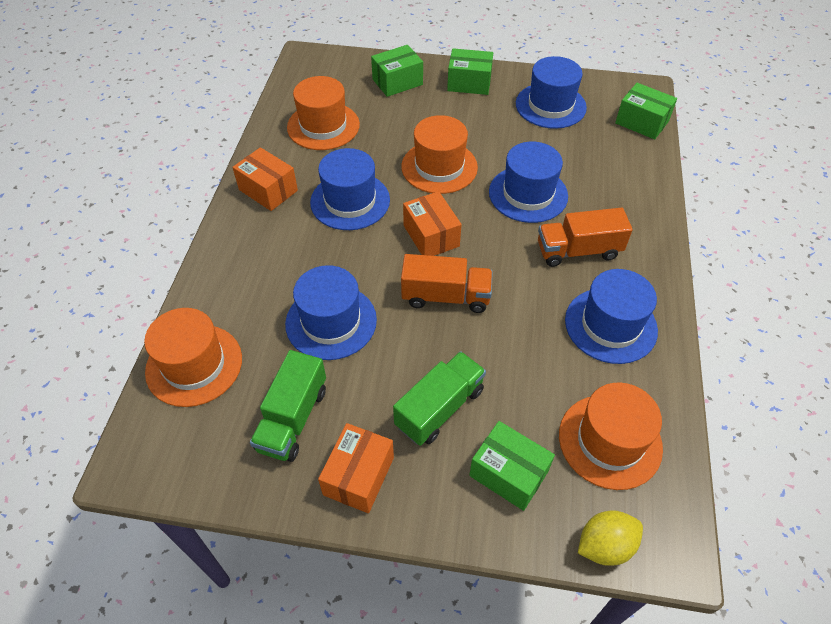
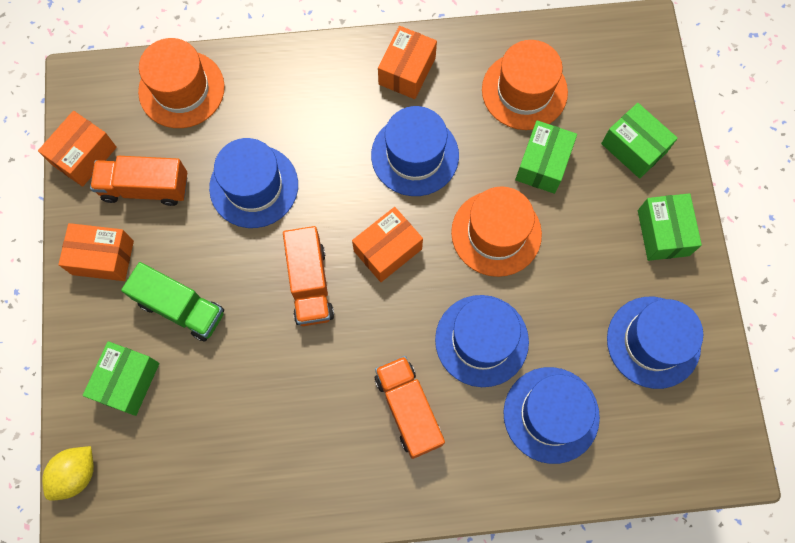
camera: 75 degrees right, 20 degrees up
green truck [250,350,326,462] -> orange truck [90,156,187,206]
orange hat [559,383,663,490] -> none
blue hat [565,269,658,364] -> blue hat moved to [503,367,600,464]
yellow lemon [578,510,643,566] -> yellow lemon turned 75 degrees clockwise [42,446,94,501]
green box [615,83,677,139] -> green box moved to [515,120,577,194]
none -> orange box [38,111,117,187]

